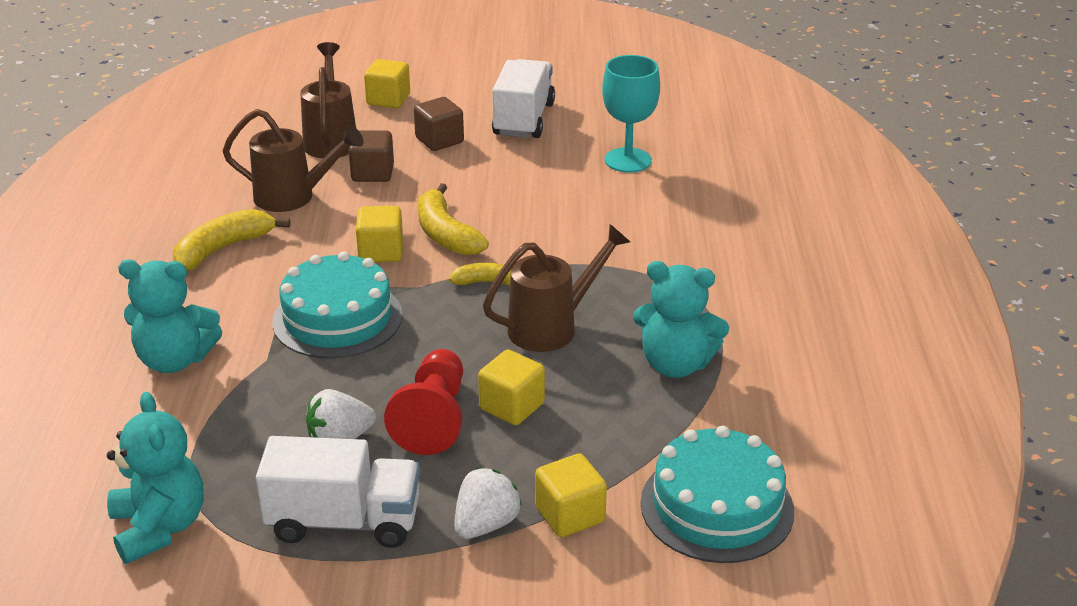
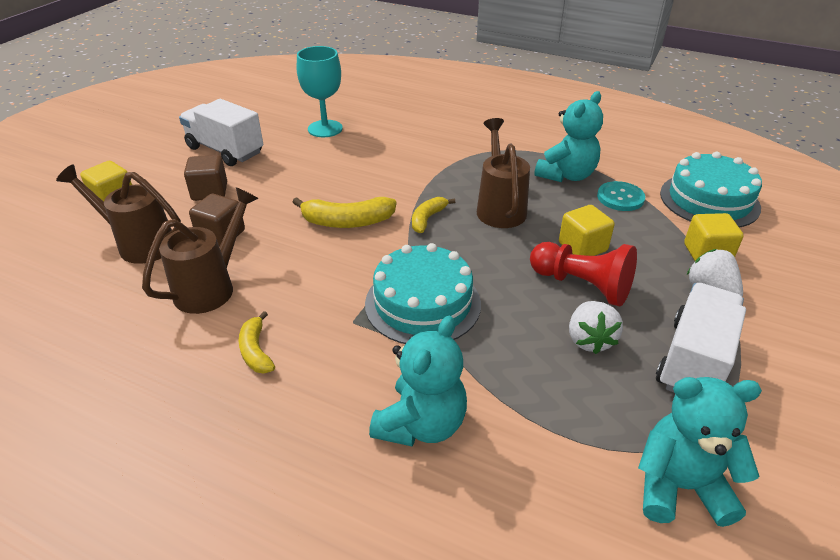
camera: 65 degrees left, 5 degrees up
yellow banana [173,209,290,270] -> yellow banana [238,311,275,373], size x0.62
yellow cube [356,206,403,262] -> none
none -> turquoise button [597,181,645,211]

